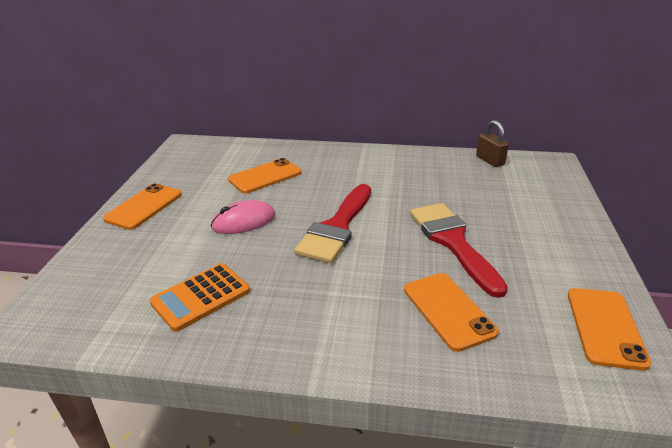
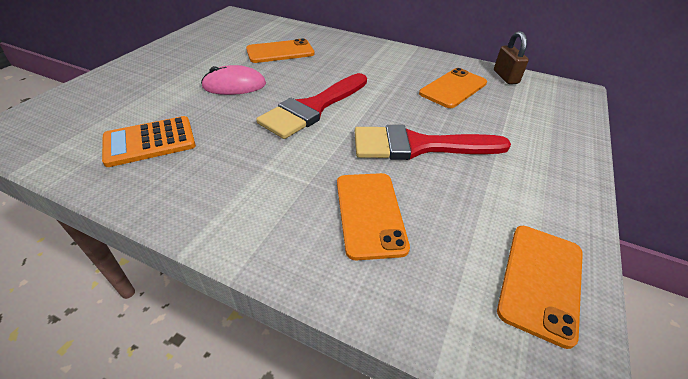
camera: 15 degrees right, 10 degrees up
orange phone [103,183,182,230] -> orange phone moved to [419,68,487,108]
red brush [410,203,508,298] -> red brush turned 90 degrees counterclockwise [355,125,511,160]

